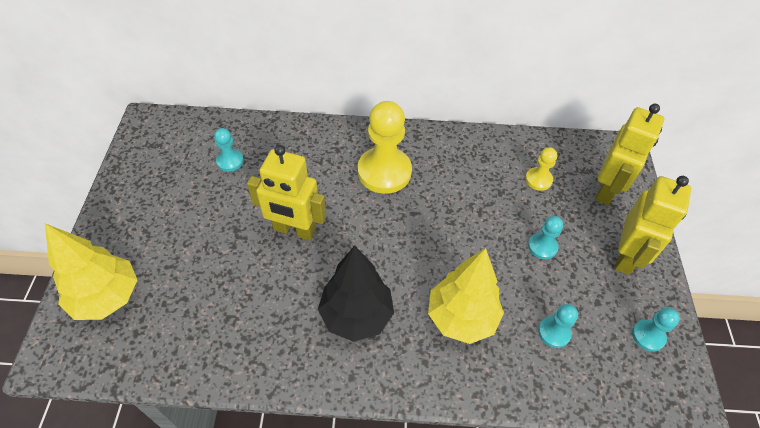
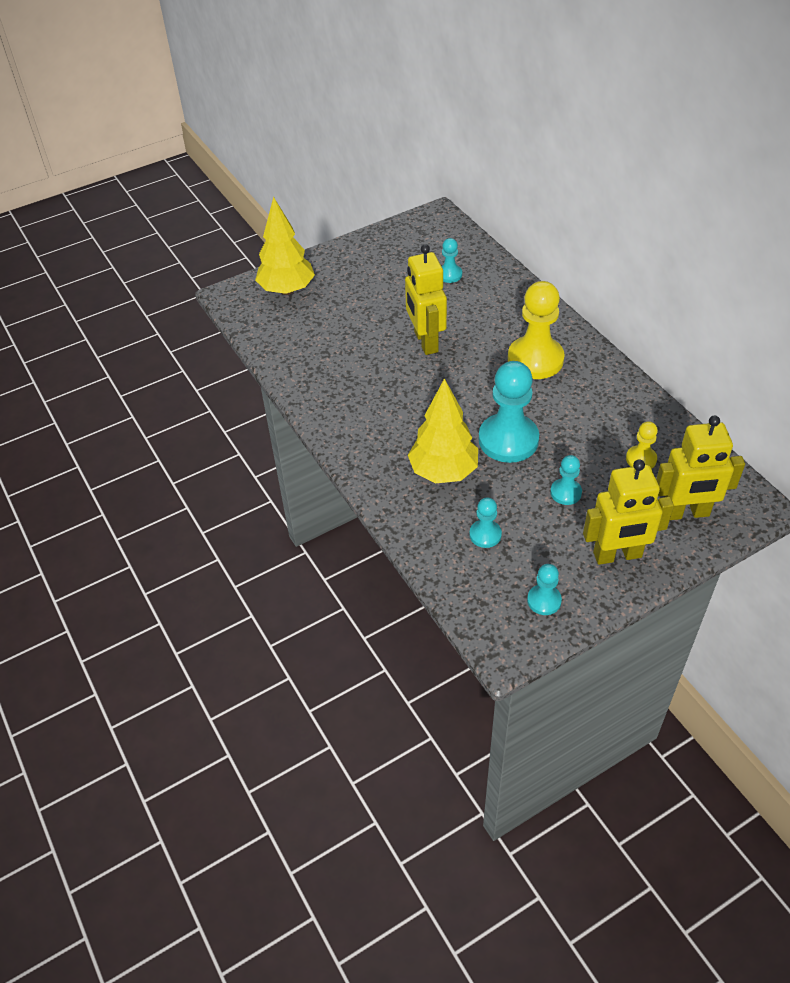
camera: 60 degrees right, 5 degrees down
black tree [318,246,394,342] -> none
none -> turquoise pawn [479,361,539,463]

